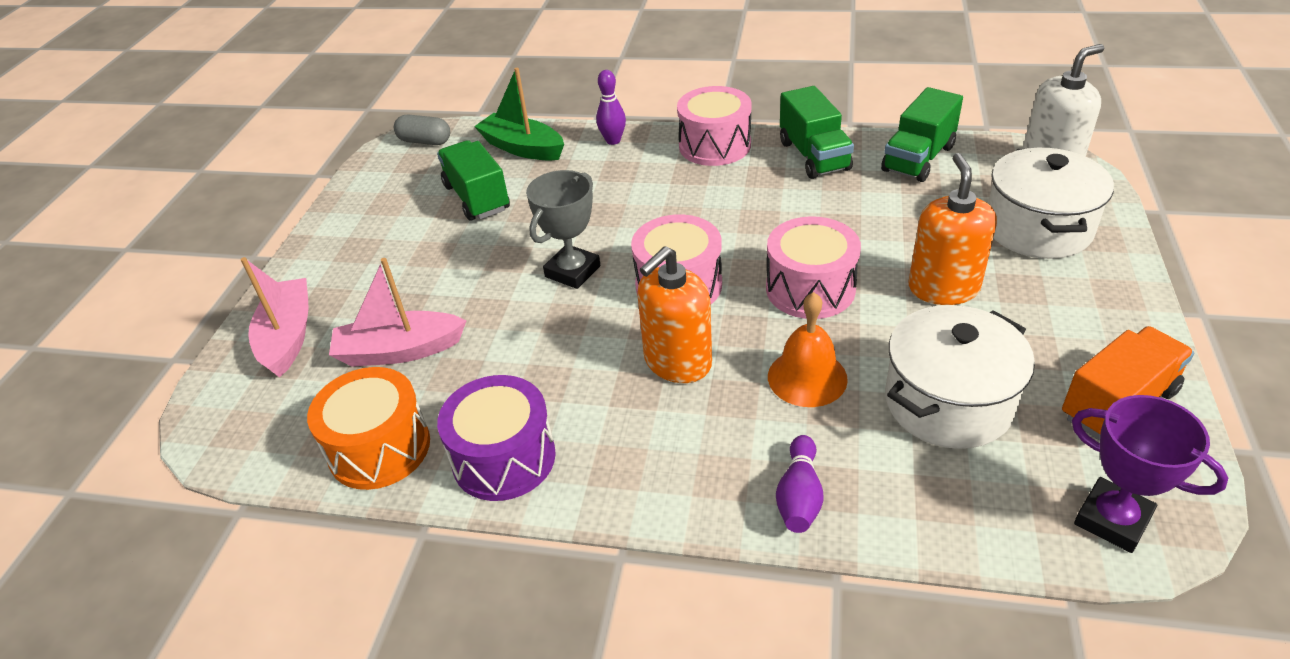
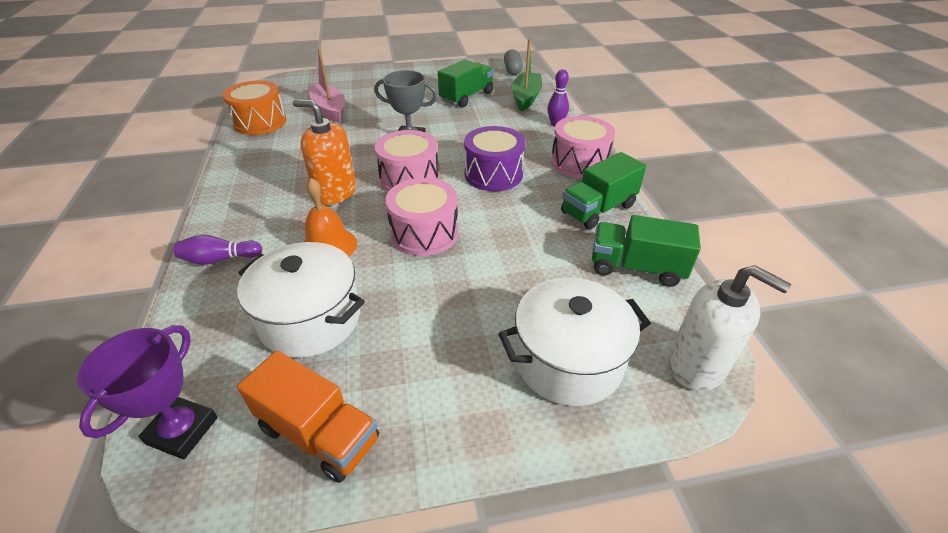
camera: 65 degrees right, 0 degrees up
pink boat [241,257,309,378] -> none
purple drum [437,375,556,501] -> purple drum moved to [464,126,526,191]
orange soap dispenser [908,153,997,305] -> none

